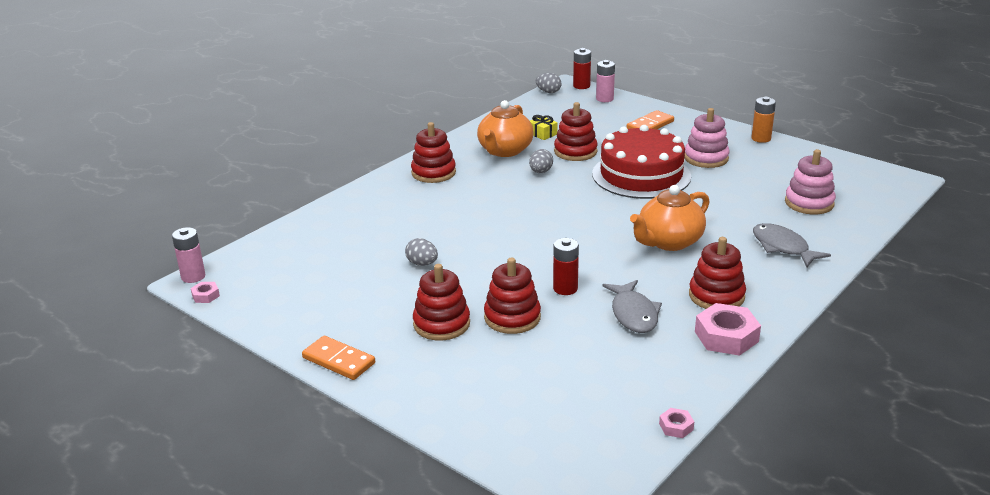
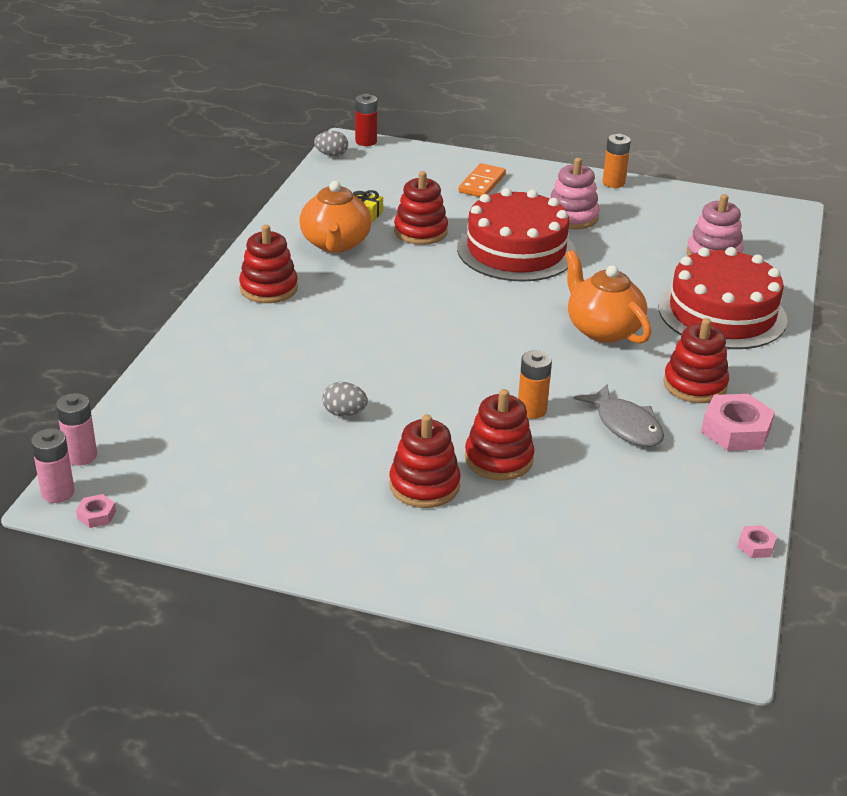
camera: 25 degrees left, 5 degrees up
orange domino [302,336,375,380] -> none
grey egg [529,149,553,173] -> none
red battery [553,238,579,295] -> orange battery [518,350,552,419]
pink battery [596,60,615,102] -> pink battery moved to [56,393,97,466]
orange teapot [630,185,710,251] -> orange teapot turned 120 degrees clockwise [565,250,651,344]
grey fish [753,223,831,267] -> red cake [658,247,787,349]

